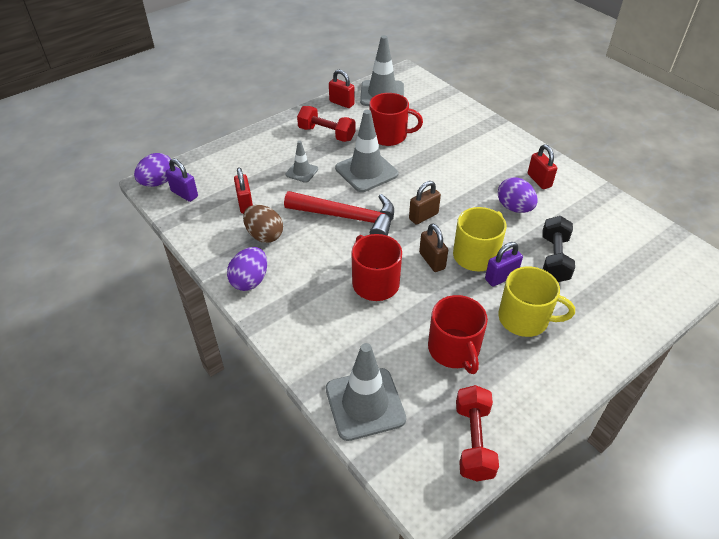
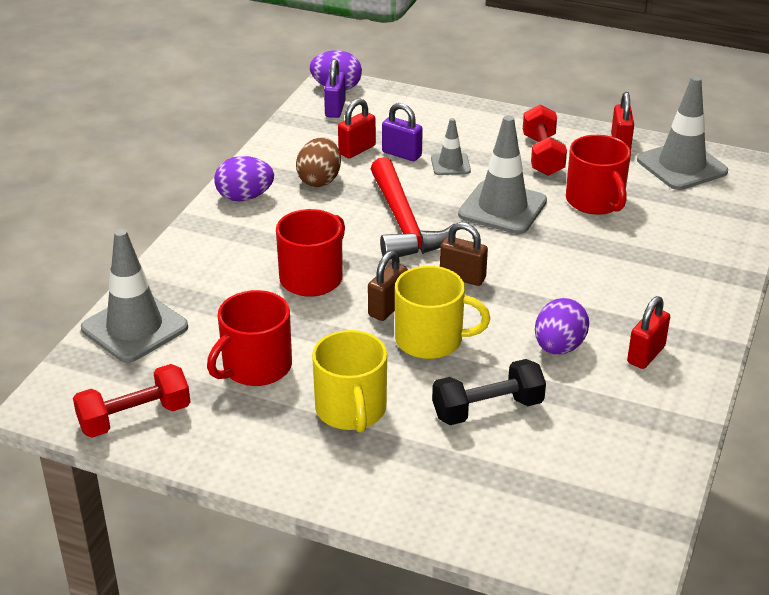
camera: 60 degrees right, 10 degrees down
purple padlock [485,242,523,287] -> purple padlock moved to [382,103,423,161]

